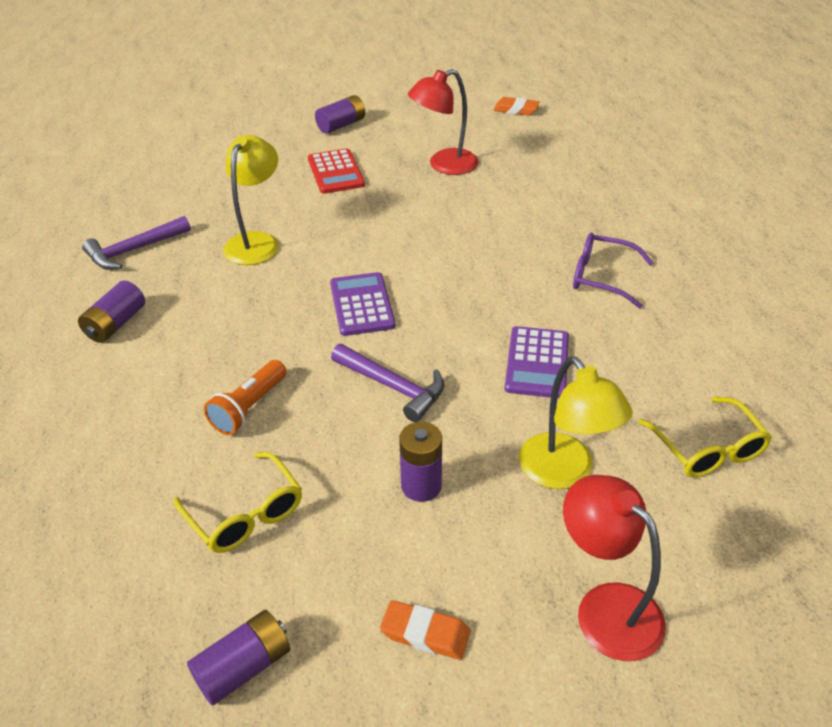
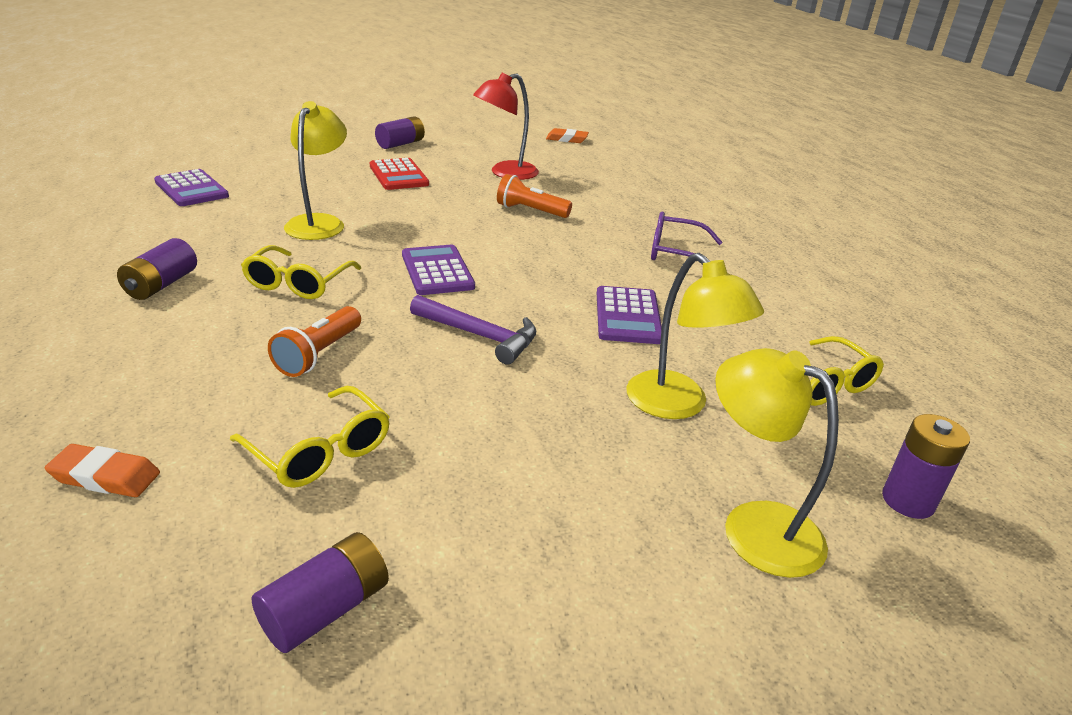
camera: 10 degrees left, 10 degrees down
purple hammer [82,216,191,270] -> none
orange eraser [380,600,470,660] -> orange eraser moved to [45,444,160,497]
purple battery [399,422,442,502] -> purple battery moved to [882,414,970,519]
red lamp [563,475,666,661] -> yellow lamp [715,348,839,578]
none -> purple calculator [154,169,229,206]
none -> yellow glasses [241,245,361,299]
none -> orange flashlight [497,174,572,218]

